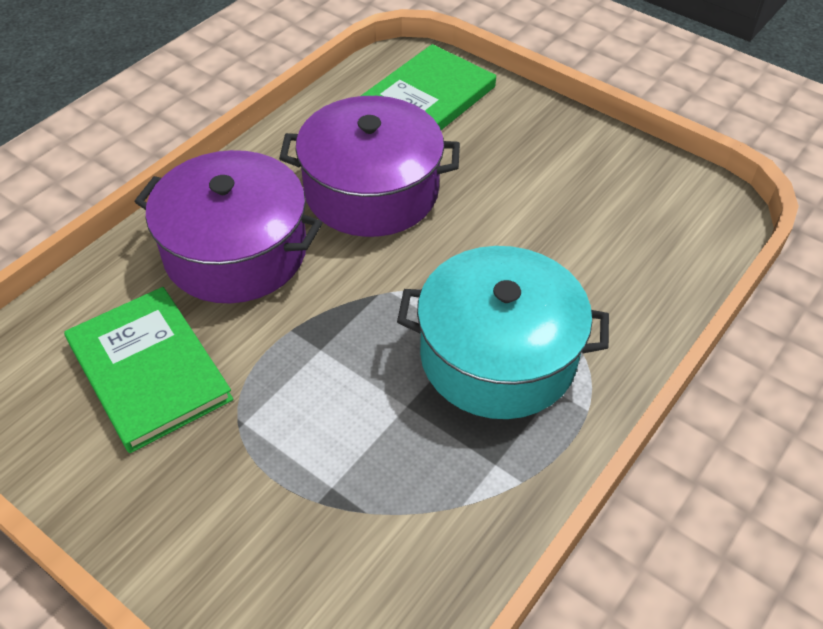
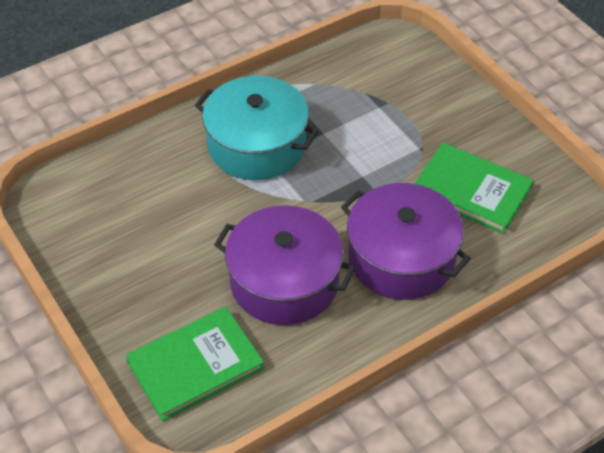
camera: 160 degrees left, 0 degrees up
green book [64,287,233,453] -> green book turned 45 degrees counterclockwise [414,143,534,234]

